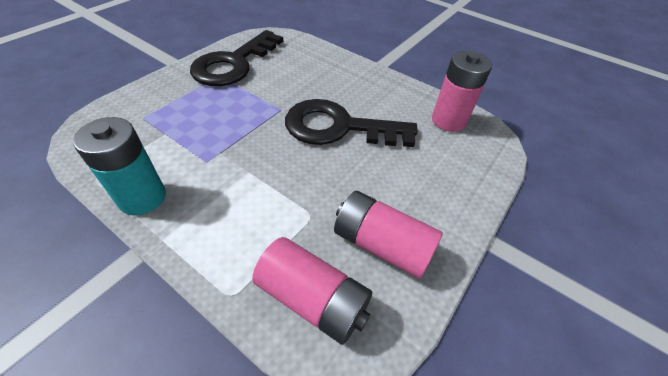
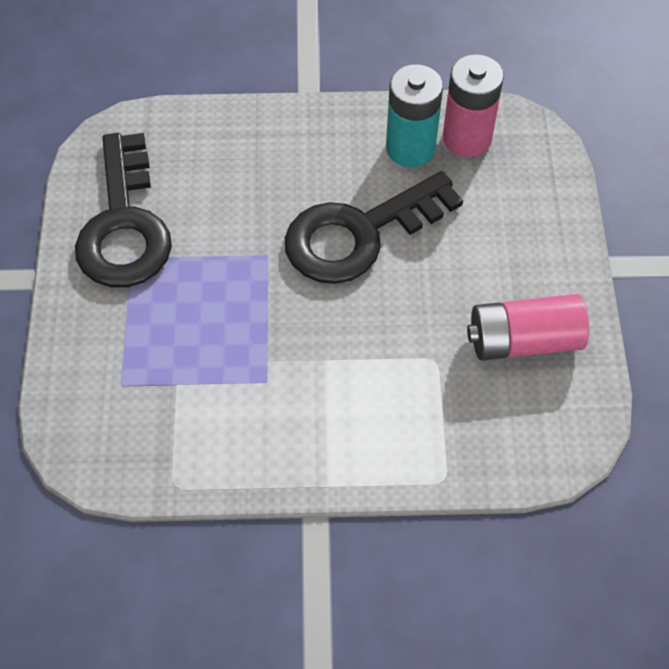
camera: 35 degrees left, 10 degrees up
turquoise battery [73,117,166,215] -> turquoise battery moved to [386,65,443,167]
pink battery [252,237,372,345] -> none

